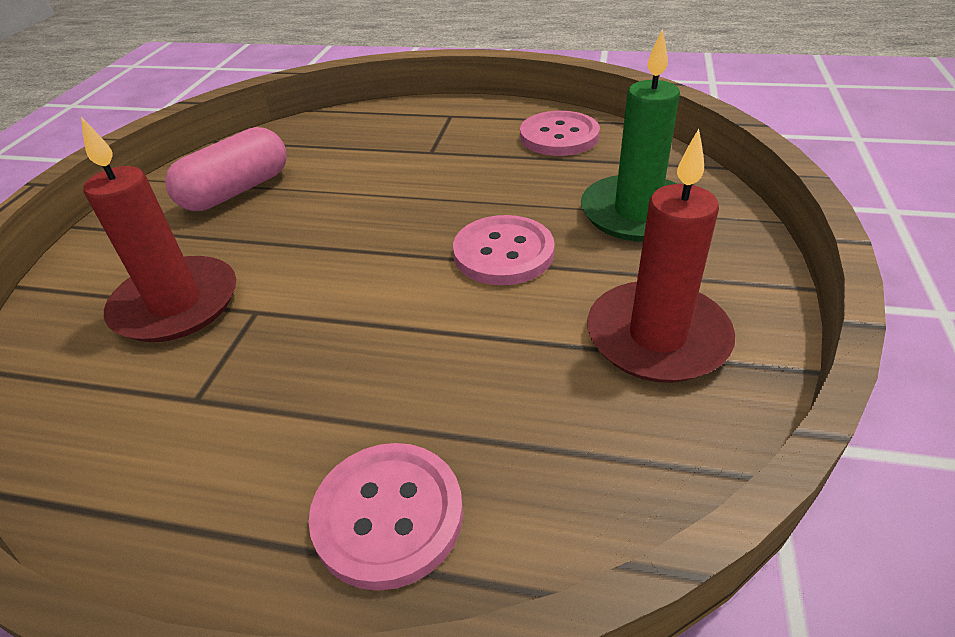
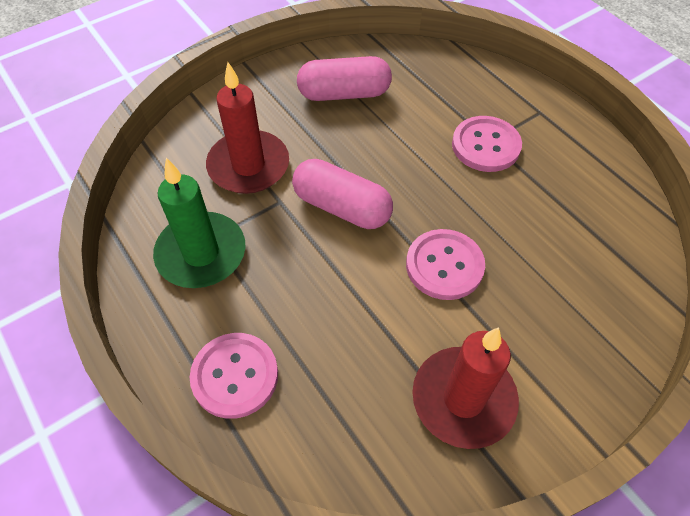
camera: 40 degrees right, 15 degrees up
pink button [520,111,600,156] -> pink button moved to [452,116,522,172]
green candle [581,28,680,242] -> green candle moved to [153,158,246,288]
none -> pink capsule [292,159,393,229]

